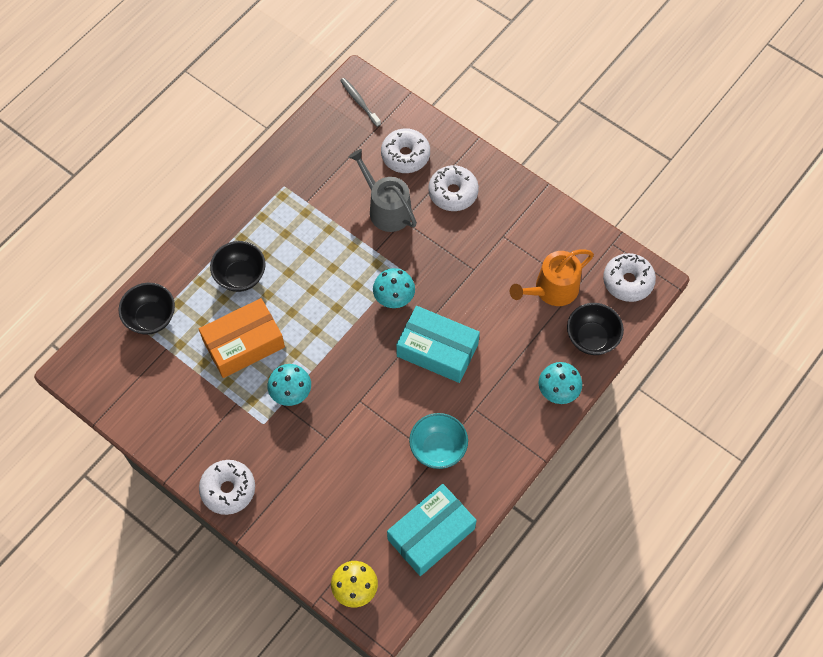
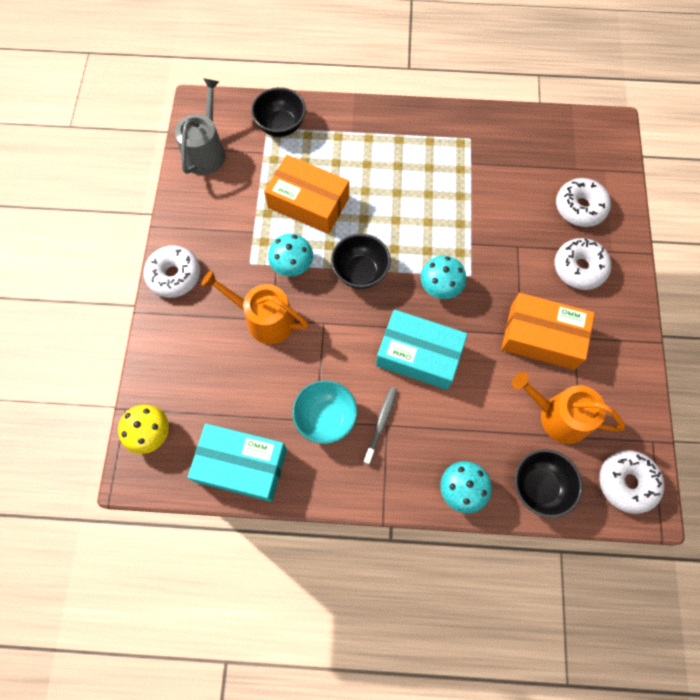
camera: 55 degrees right, 5 degrees up
black bowl [210,241,265,292] -> black bowl moved to [331,234,391,289]
grey toothbrush [340,78,381,127] -> grey toothbrush moved to [363,387,397,465]
grey watering can [348,149,417,232] -> grey watering can moved to [175,78,226,175]
turquoise box [396,306,480,383] -> turquoise box turned 60 degrees counterclockwise [376,309,468,390]
none -> orange watering can [201,270,308,344]
none -> orange box [501,293,595,370]

